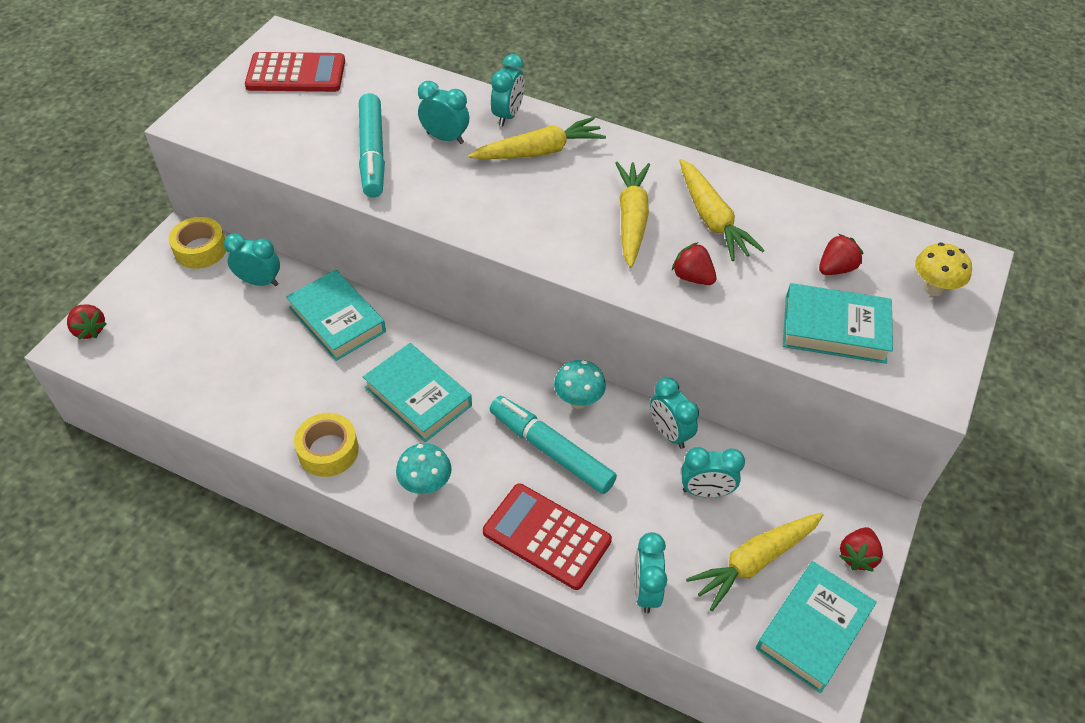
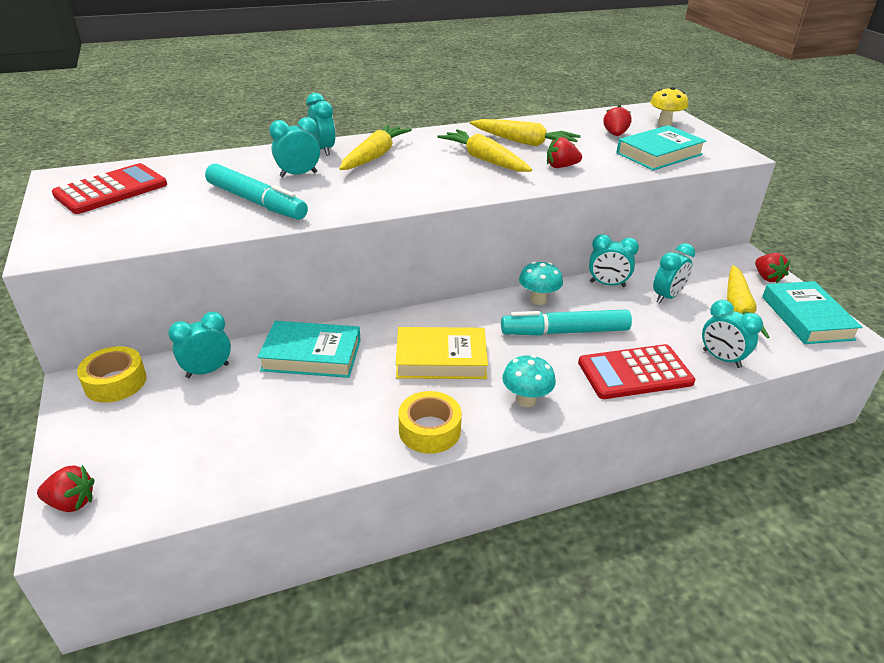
camera: 45 degrees left, 15 degrees down
turquoise book [363,343,472,442] -> yellow book [396,327,488,379]

